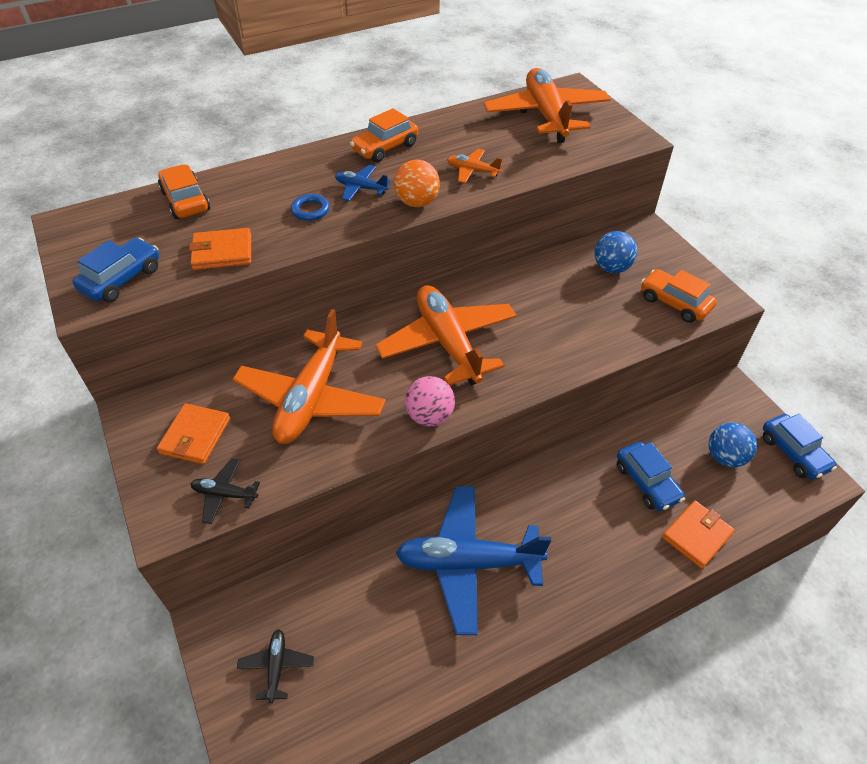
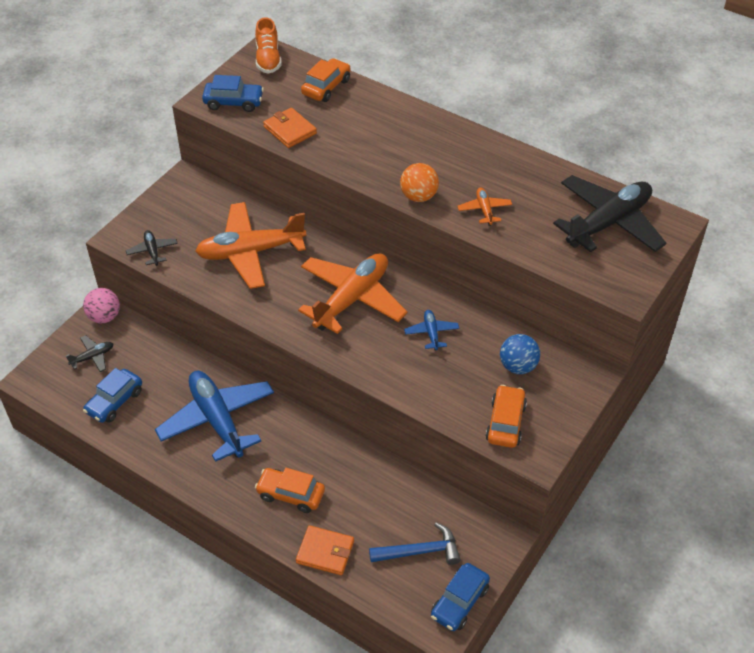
camera: 60 degrees right, 0 degrees up
orange wallet [157,403,230,464] -> none
blue ring [291,194,330,221] -> none
blue plane [335,165,391,201] -> blue plane moved to [404,310,459,351]
orange car [350,108,418,162] -> orange car moved to [255,468,325,513]
pink ball [405,376,455,426] -> pink ball moved to [83,288,120,323]
orange plane [484,68,611,143] -> black plane [553,175,666,252]
blue car [617,442,685,511] -> blue car moved to [83,368,142,423]
blue ball [709,422,757,467] -> blue hammer [369,522,460,565]
none -> orange shoe [255,17,282,74]

